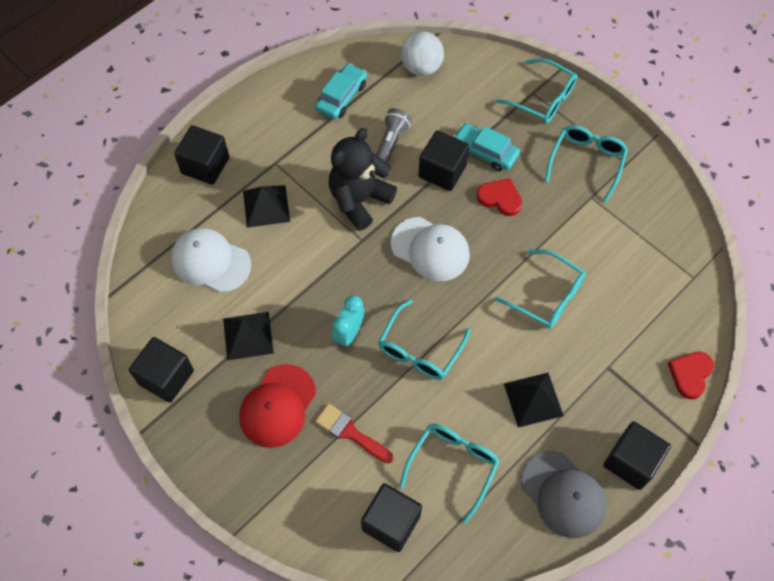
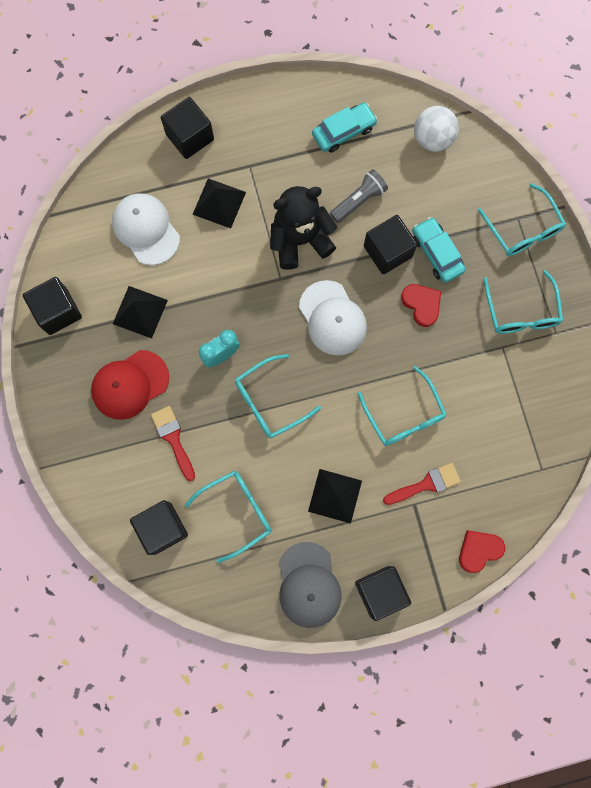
camera: 30 degrees right, 15 degrees up
turquoise glasses [545,125,628,202] -> turquoise glasses turned 120 degrees clockwise [483,270,563,334]
none -> red brush [383,463,461,505]

